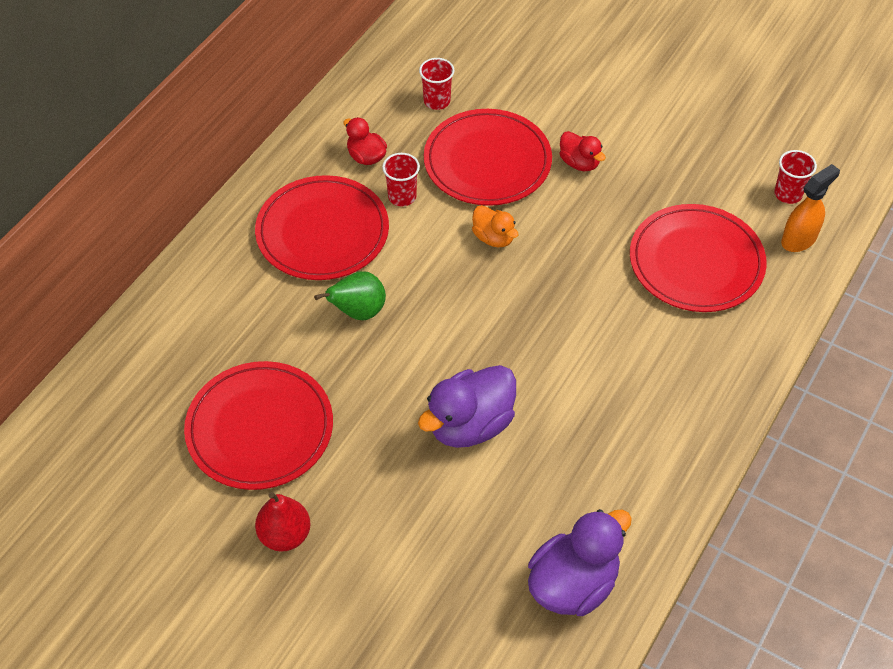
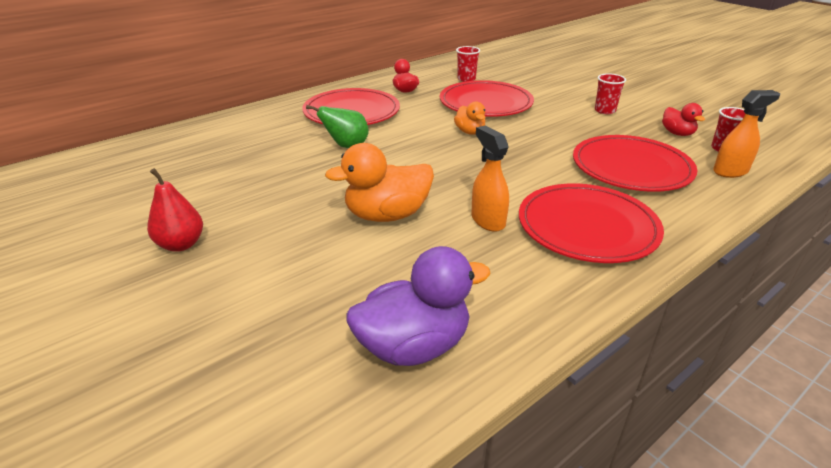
camera: 20 degrees right, 20 degrees down
red plate [184,361,333,490] -> red plate moved to [519,183,664,263]
red cup [382,153,420,206] -> red cup moved to [595,73,626,114]
purple duck [418,365,516,448] -> orange duck [325,143,434,222]
red duck [560,131,606,171] -> red duck moved to [662,103,705,136]
none -> orange spray bottle [471,126,509,232]

